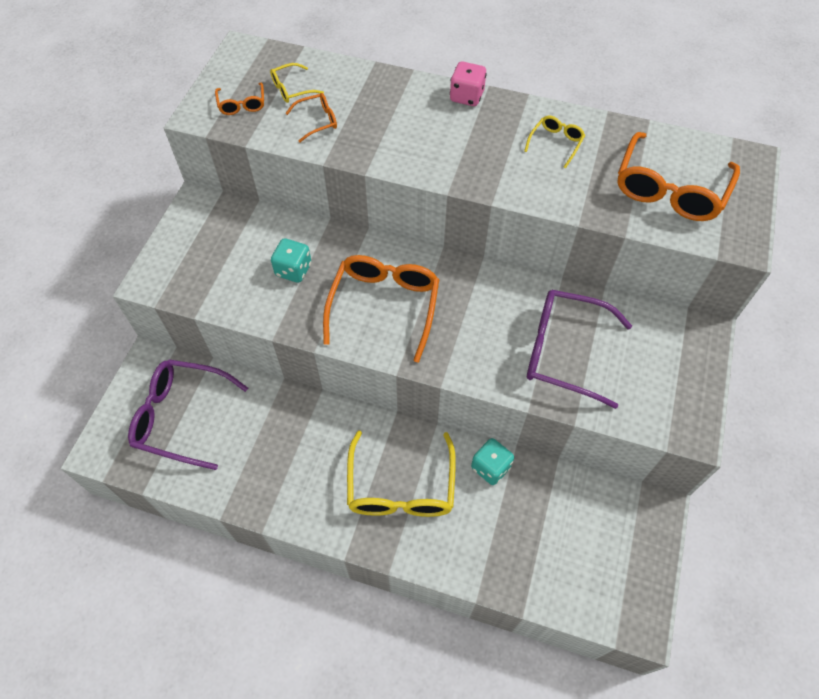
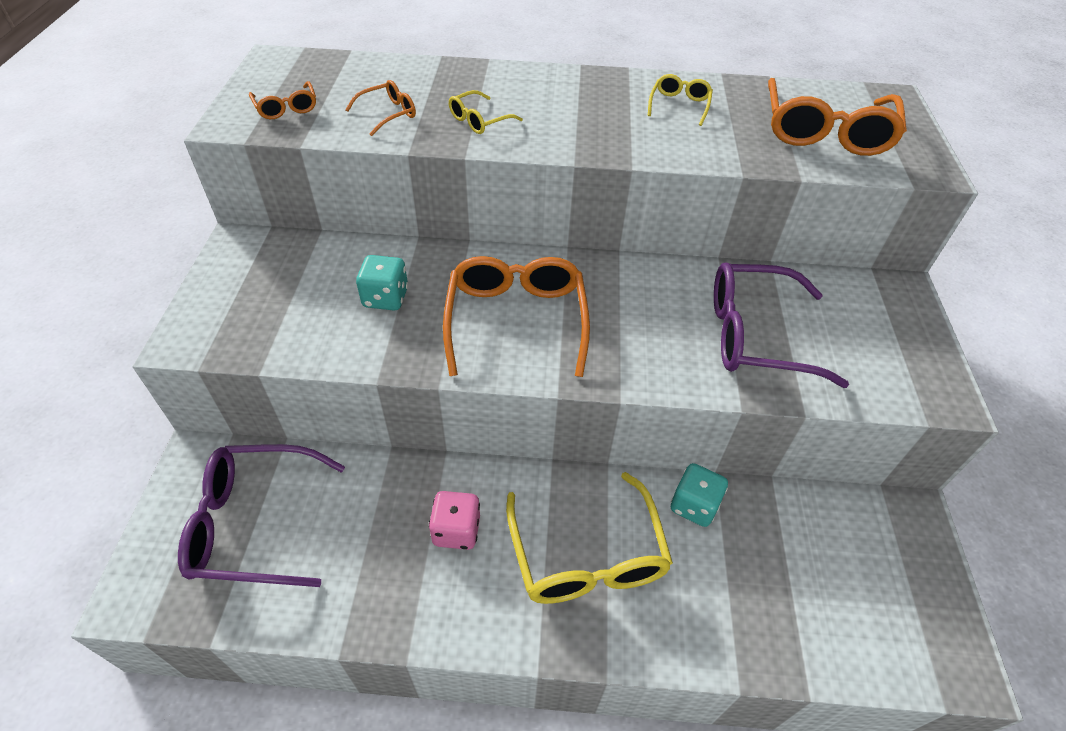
camera: 15 degrees left, 10 degrees down
yellow glasses [270,63,324,103] -> yellow glasses moved to [449,90,523,134]
pink dice [450,62,487,106] -> pink dice moved to [429,491,480,550]

